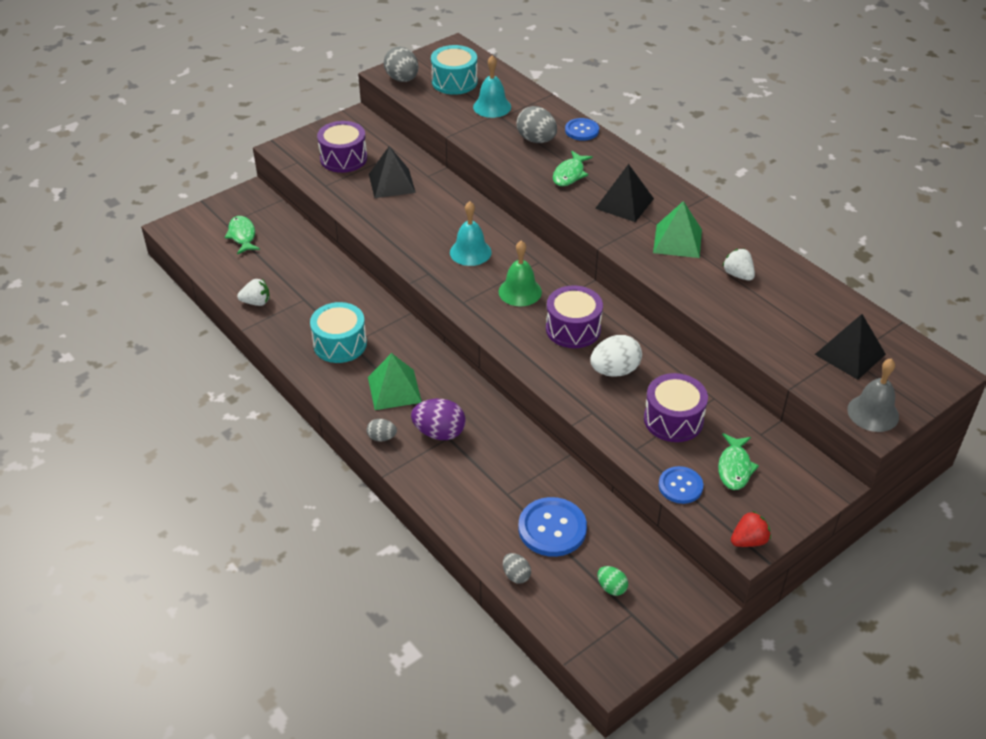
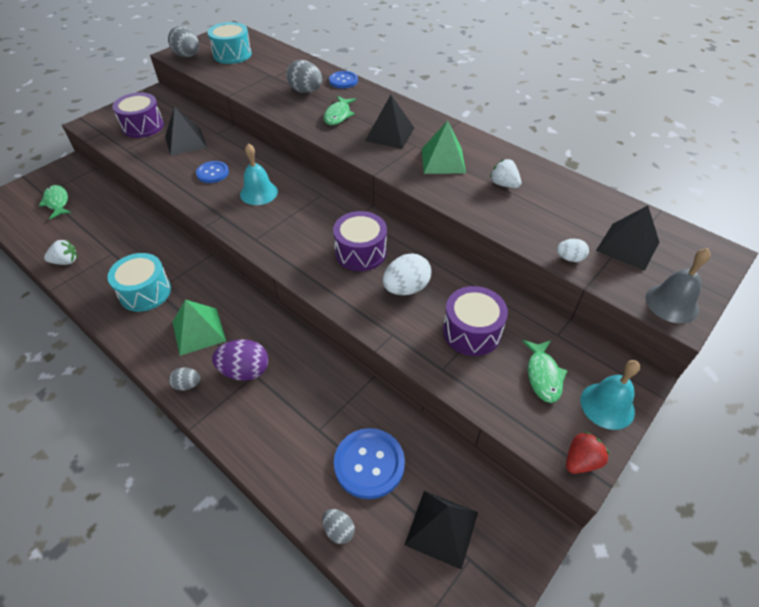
camera: 10 degrees left, 5 degrees up
turquoise bell [473,55,511,118] -> turquoise bell moved to [581,360,640,430]
green bell [499,240,542,306] -> none
green egg [597,566,628,596] -> black pyramid [405,491,478,570]
blue button [659,466,703,504] -> blue button moved to [196,161,229,183]
none -> white egg [557,239,589,262]

